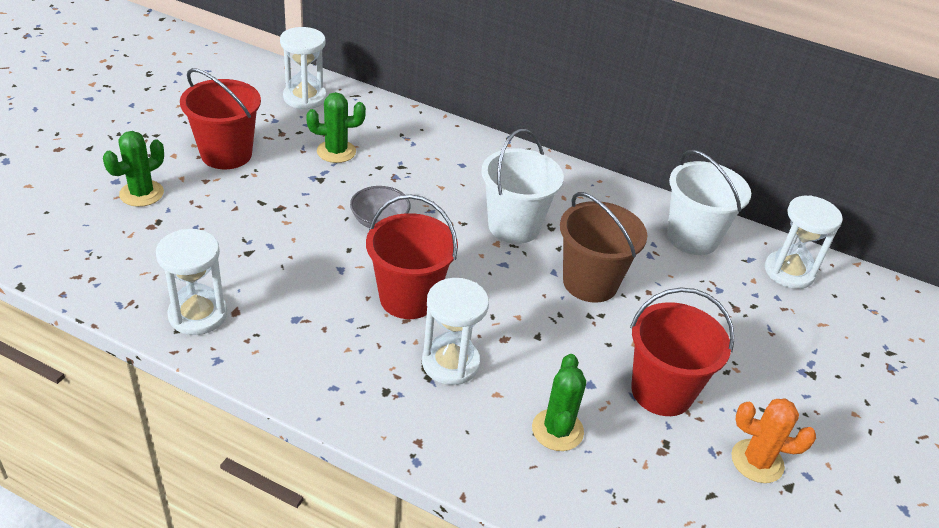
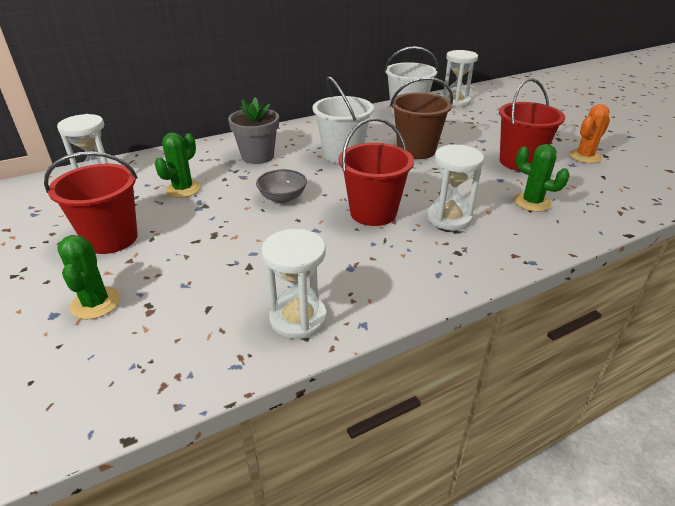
camera: 50 degrees left, 5 degrees down
none -> grey flower pot [228,97,279,164]

